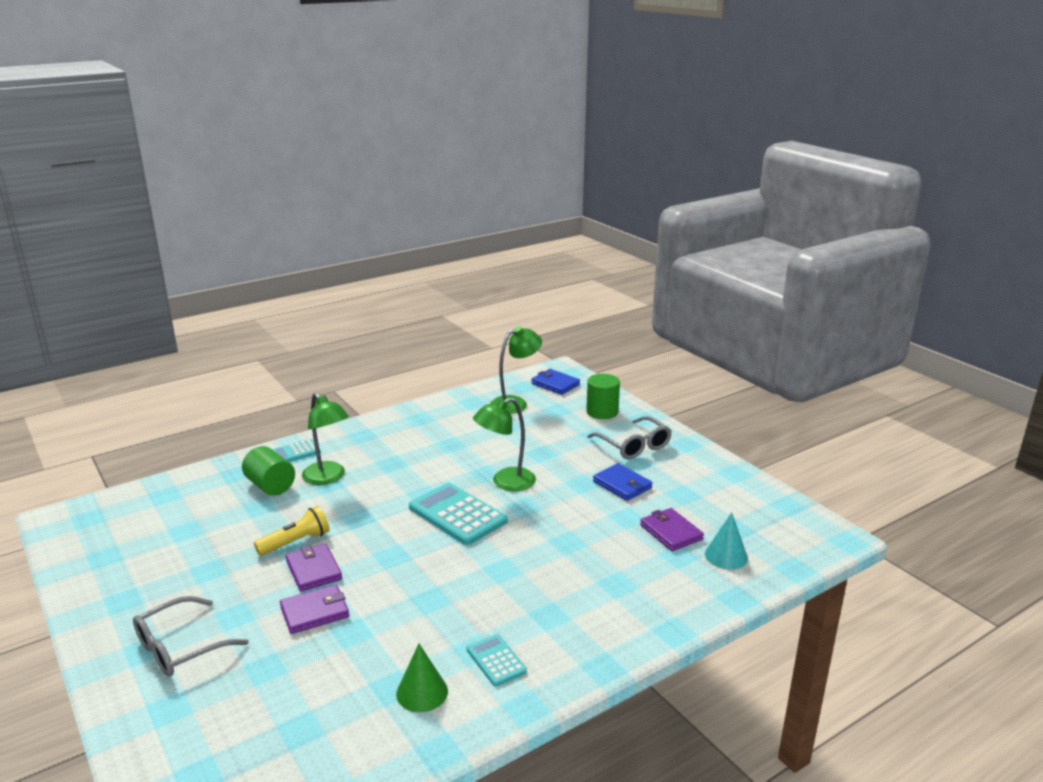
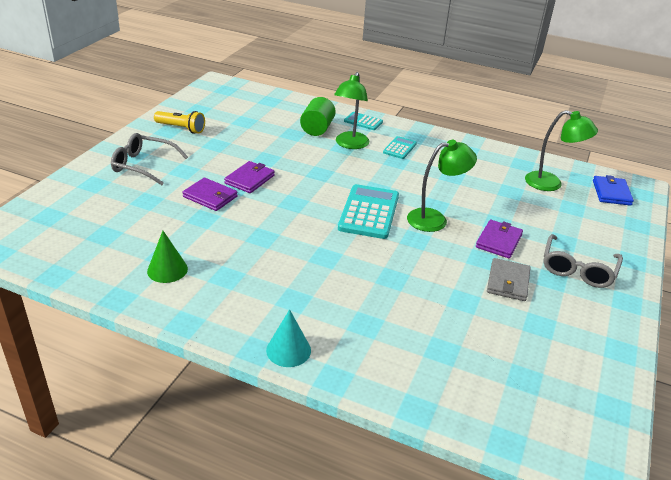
camera: 55 degrees right, 10 degrees up
yellow flashlight [254,506,329,556] -> yellow flashlight moved to [154,111,205,134]
turquoise calculator [467,634,527,686] -> turquoise calculator moved to [383,136,417,159]
green lamp [473,397,536,491] -> green lamp turned 135 degrees clockwise [407,140,477,232]
green cylinder [586,374,620,419] -> none
blue wallet [593,463,652,501] -> grey wallet [487,258,531,301]
purple wallet [640,508,704,551] -> purple wallet moved to [476,220,523,258]
turquoise cone [705,512,748,569] -> turquoise cone moved to [266,309,311,367]

